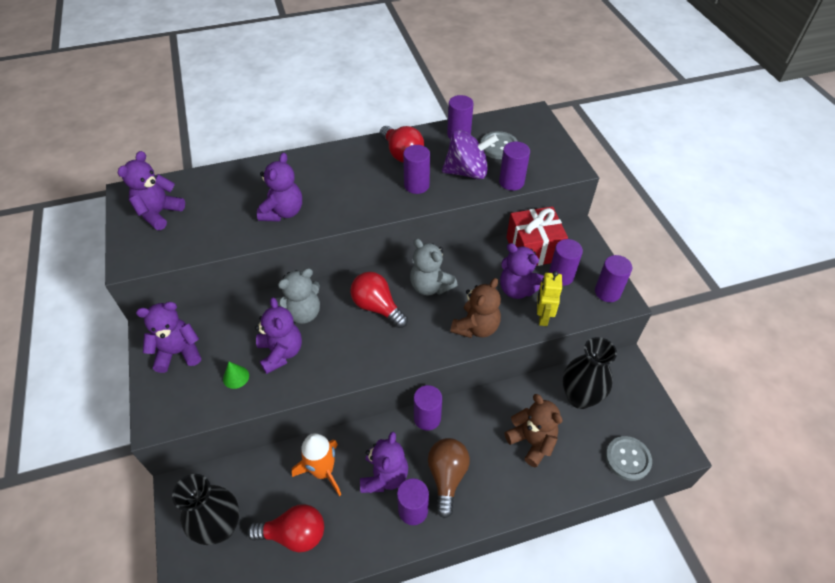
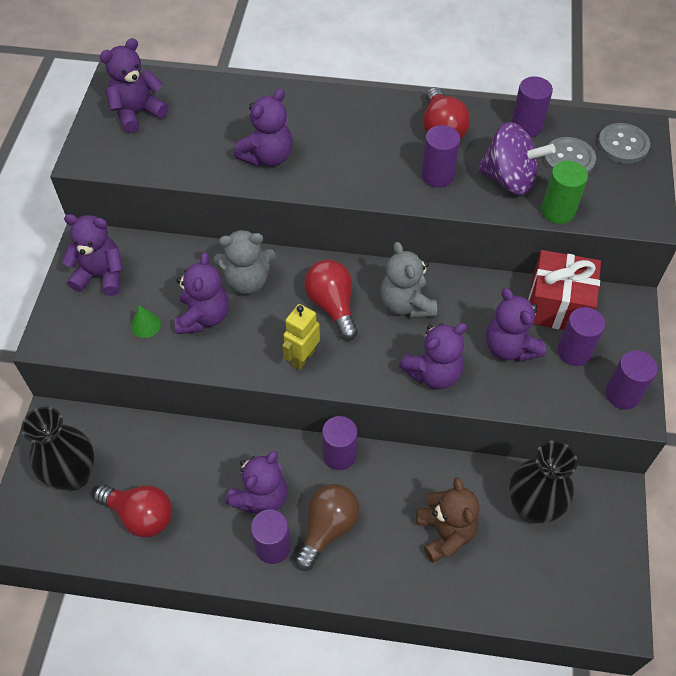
camera: 25 degrees right, 5 degrees up
orange rocket [292,433,341,496] -> none
brown teddy bear [450,278,501,338] -> purple teddy bear [399,323,467,389]
purple cylinder [499,141,530,191] -> green cylinder [541,161,588,224]
yellow robot [537,271,562,326] -> yellow robot moved to [282,304,320,370]
grey button [605,436,652,481] -> grey button moved to [598,123,650,164]

